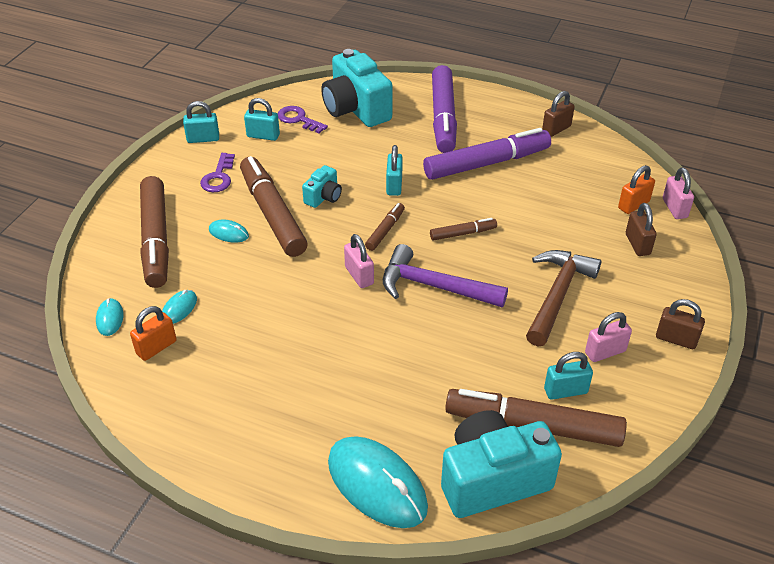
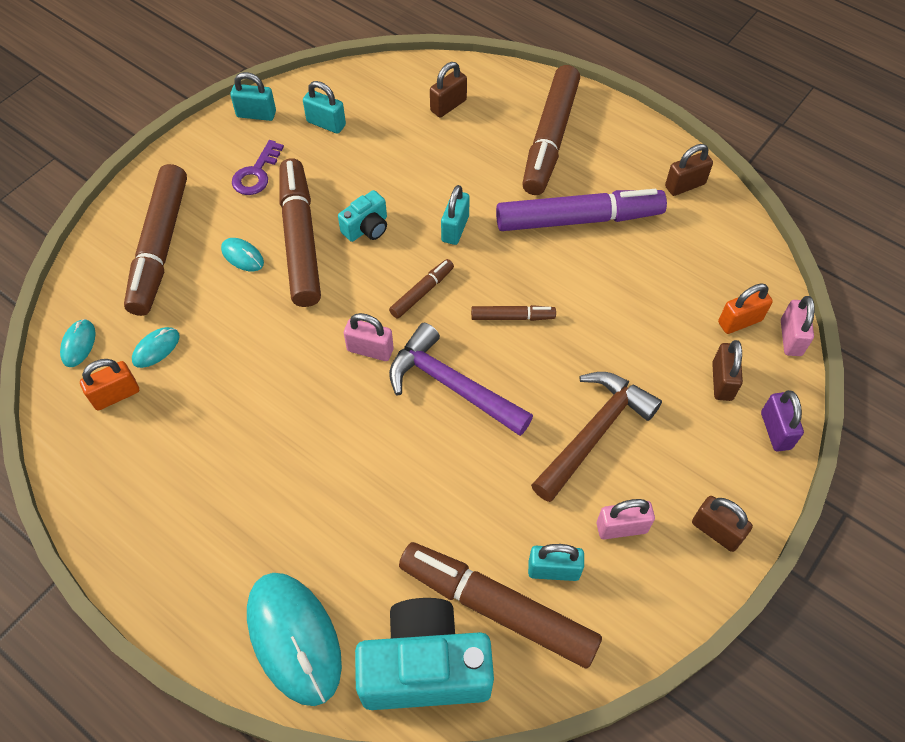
camera: 15 degrees right, 15 degrees up
purple key [278,106,328,133] -> none
turquoise camera [321,49,393,127] -> brown padlock [430,62,467,117]
pink padlock [344,234,374,288] -> pink padlock turned 60 degrees counterclockwise [344,313,394,361]
purple marker [432,65,457,153] -> brown marker [522,65,580,195]
none -> purple padlock [761,390,804,452]

